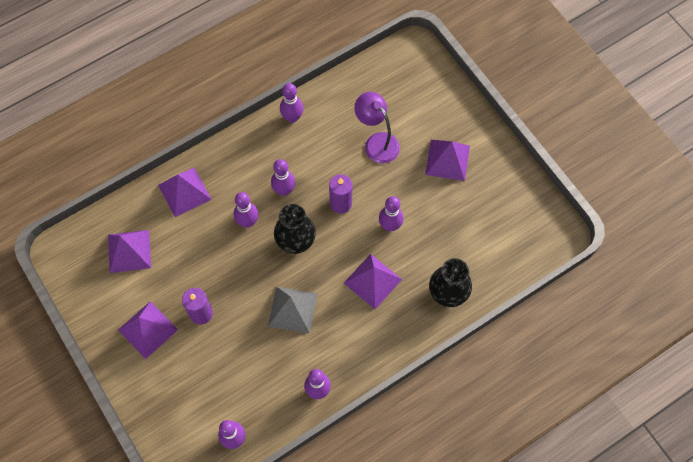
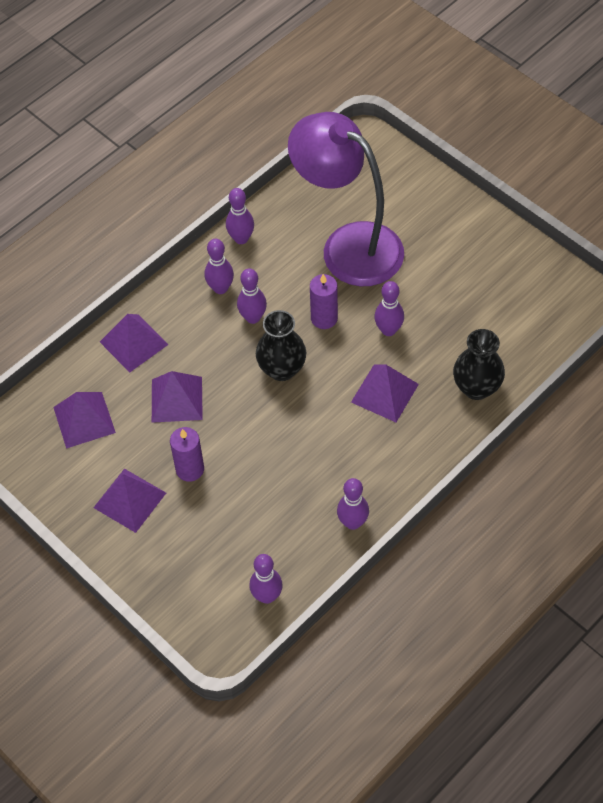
camera: 10 degrees left, 10 degrees down
purple bowling pin [234,192,258,227] -> purple bowling pin moved to [205,239,234,294]
grey pyramid [268,287,318,333] -> none
purple lamp [354,92,400,164] -> purple lamp [288,112,404,286], size x1.91
purple pyramid [425,140,470,181] -> purple pyramid moved to [152,371,203,423]

